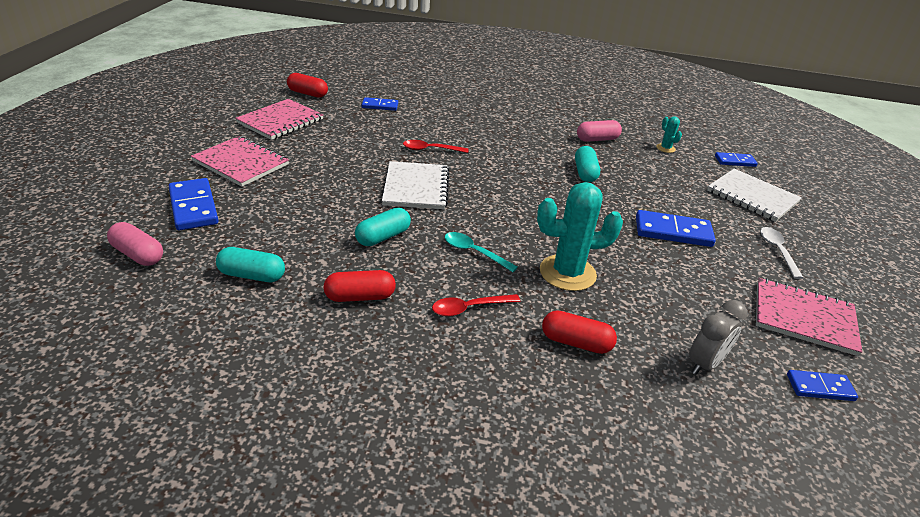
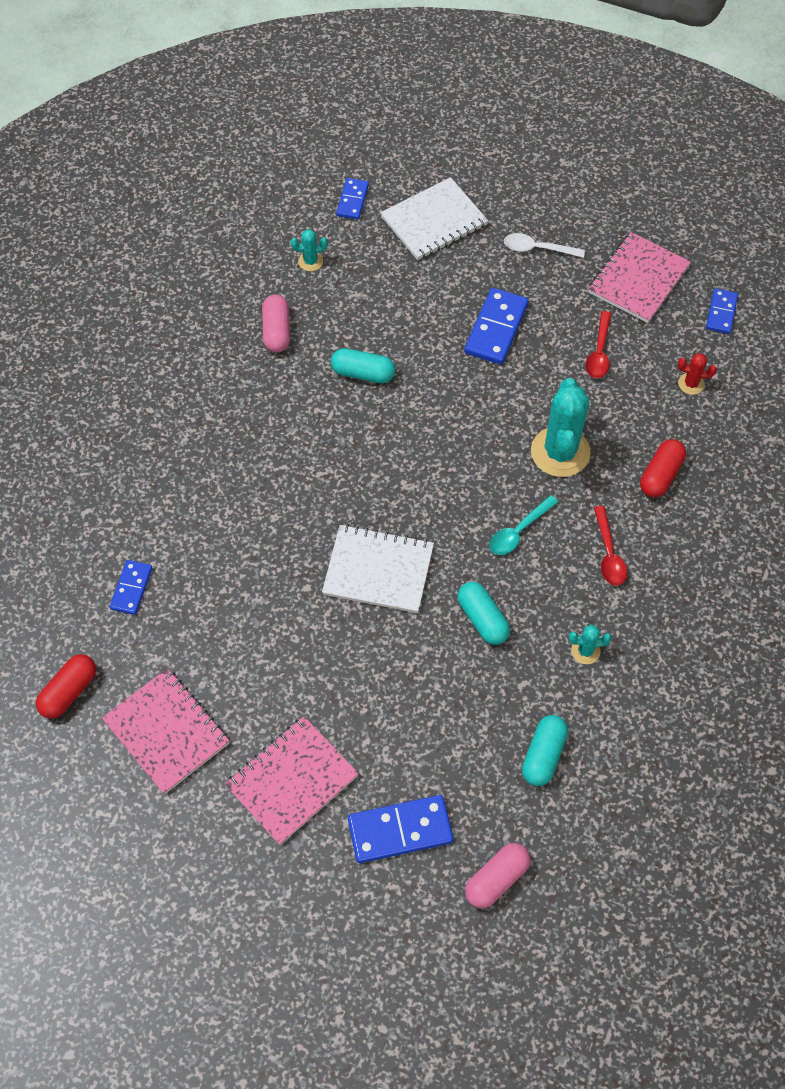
camera: 75 degrees left, 25 degrees up
red capsule [323,270,396,302] -> turquoise cactus [569,625,612,664]
red spoon [403,140,469,153] -> red spoon moved to [585,311,611,378]
grey clock [689,300,747,375] -> red cactus [678,353,717,395]

